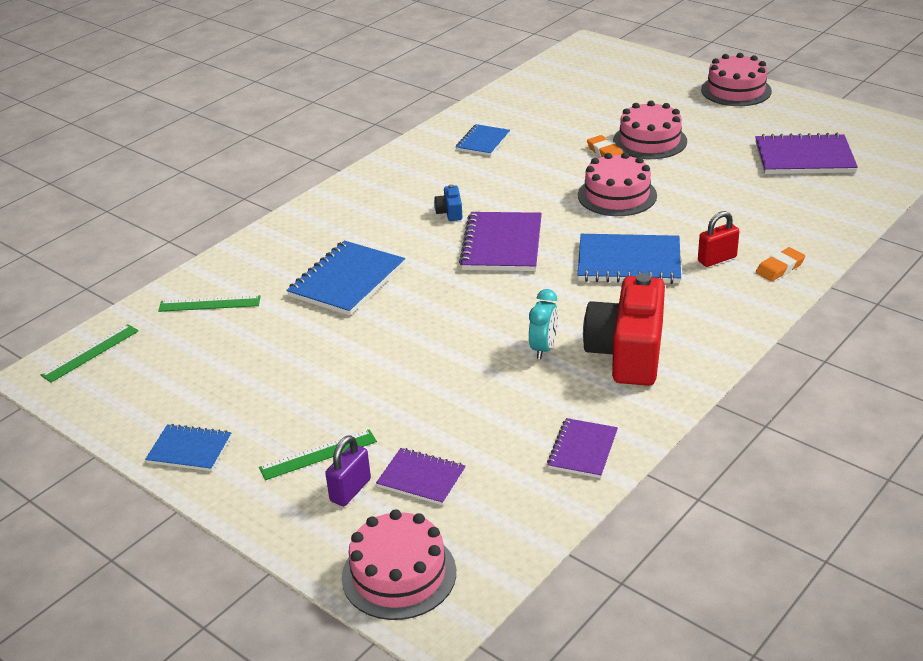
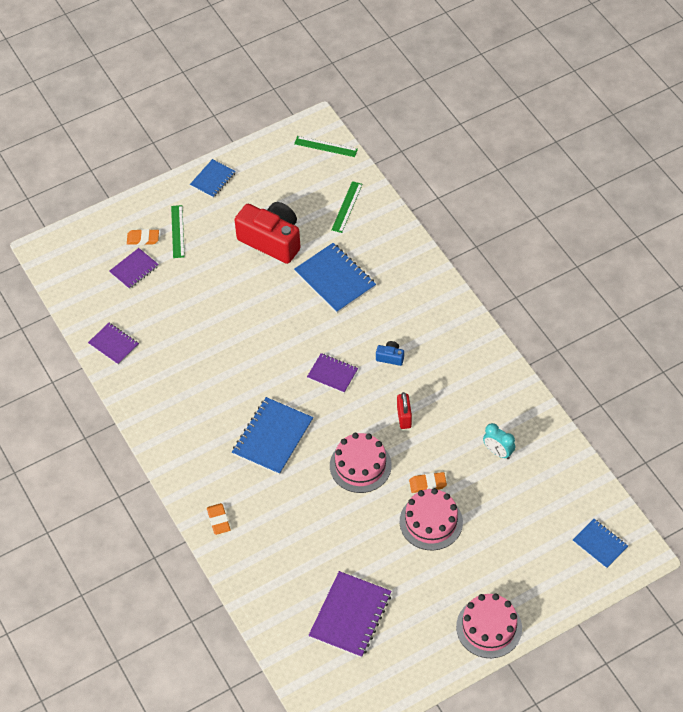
camera: 110 degrees right, 20 degrees up
green ruler [41,324,138,383] -> green ruler turned 45 degrees counterclockwise [294,136,358,157]
purple padlock [325,435,371,506] -> orange eraser [127,229,159,245]
pink cake [342,509,456,620] -> none
blue notebook [456,124,510,156] -> blue notebook moved to [573,519,628,569]
purple notebook [459,212,542,271] -> purple notebook [307,353,358,393], size x0.59
turquoise clock [529,289,558,359] -> turquoise clock moved to [483,423,515,459]
red camera [583,273,665,386] -> red camera moved to [235,202,301,264]
red padlock [698,211,739,267] -> red padlock moved to [397,392,412,429]

